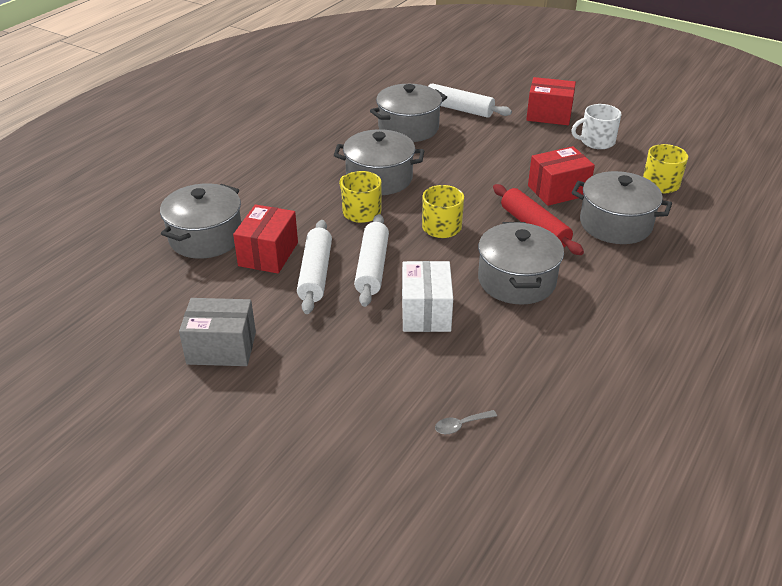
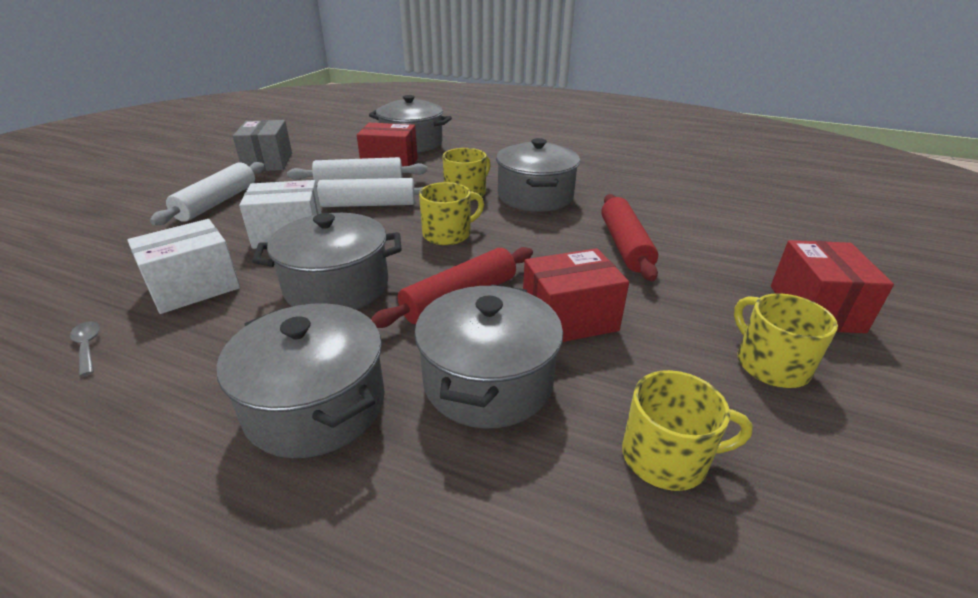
camera: 80 degrees right, 5 degrees down
grey pot [370,84,447,142] -> grey pot moved to [216,303,385,458]
white rolling pin [428,83,512,118] -> white rolling pin moved to [150,162,264,225]
grey spoon [435,410,497,434] -> grey spoon moved to [70,321,100,377]
red box [528,146,595,206] -> red box turned 75 degrees counterclockwise [523,248,629,342]
white mug [571,104,622,149] -> yellow mug [734,293,838,388]
none -> white box [127,219,240,314]
none -> red rolling pin [601,194,658,281]

